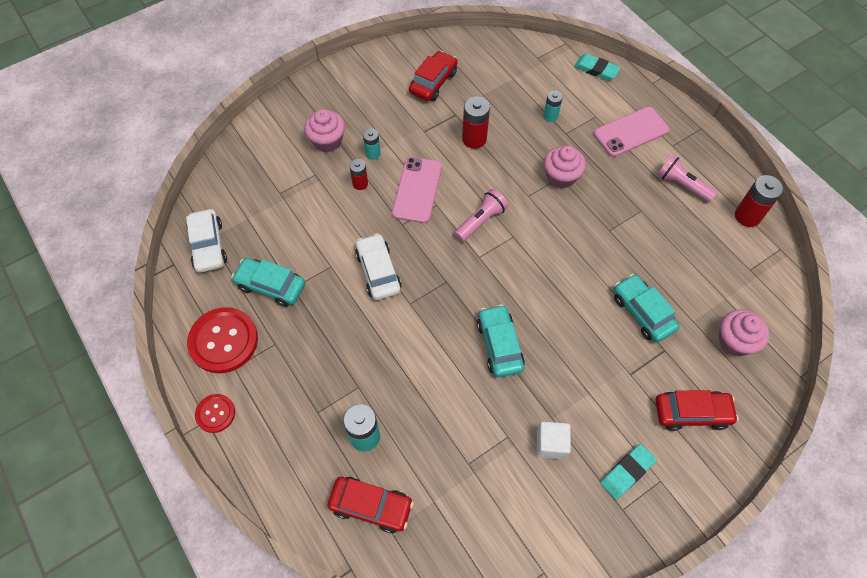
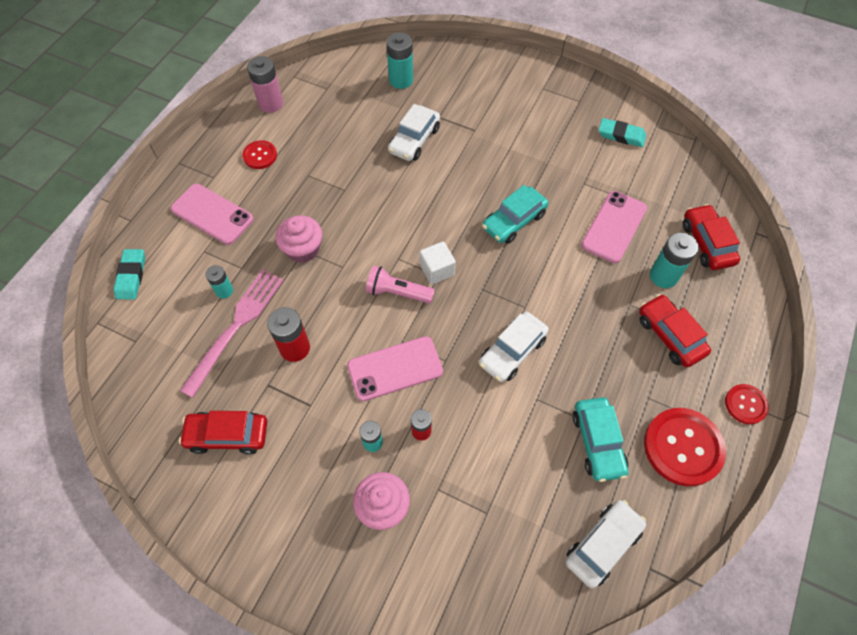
camera: 120 degrees left, 0 degrees up
white cube [537,422,571,459] -> white cube moved to [420,241,456,285]
turquoise eraser [600,444,657,499] -> turquoise eraser moved to [599,118,646,147]
turquoise car [614,274,679,342] -> white car [388,104,440,161]
red car [656,390,739,431] -> red car moved to [639,294,711,368]
pink flashlight [657,154,717,202] -> red button [242,140,277,169]
pink cupcake [719,309,769,356] -> turquoise battery [386,32,413,89]
red battery [735,175,783,227] -> pink battery [247,56,283,113]
none -> pink fork [180,269,284,398]
none -> pink phone [581,191,647,263]

